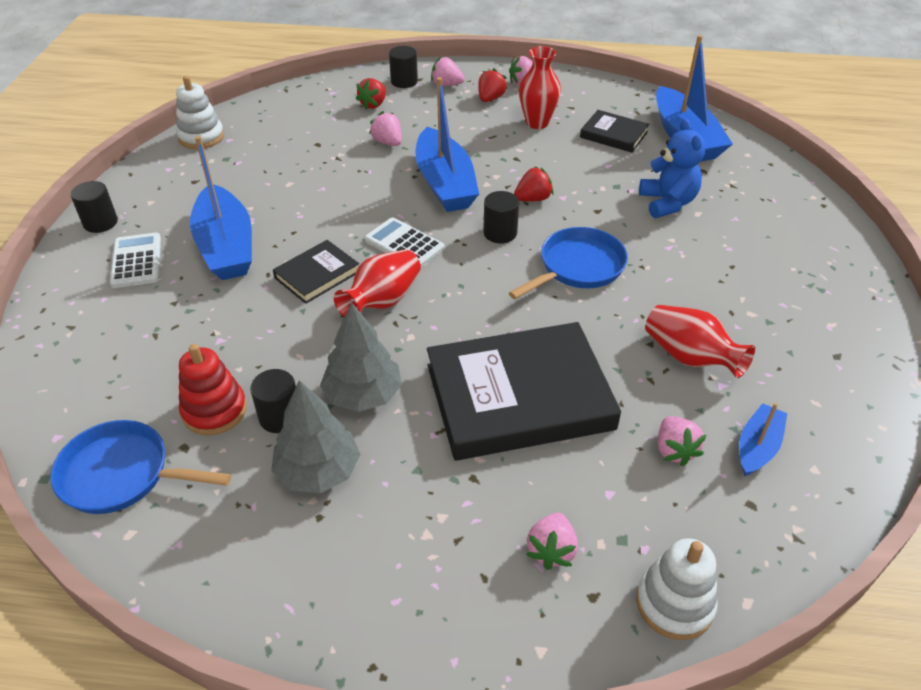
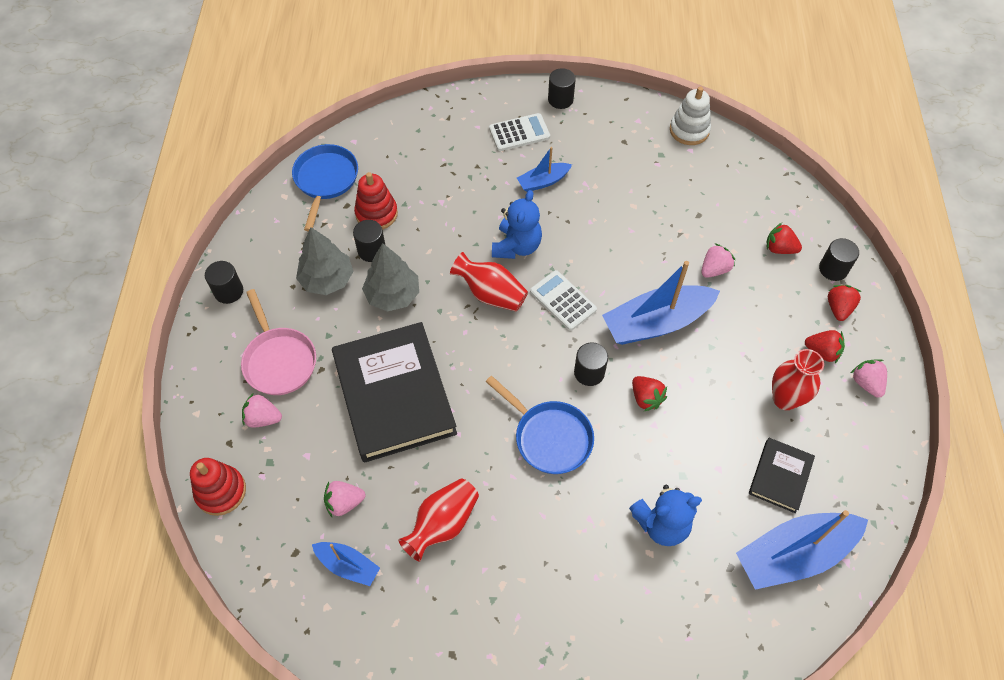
camera: 85 degrees right, 15 degrees up
blue boat [190,136,252,280] -> blue boat [517,147,572,192], size x0.52
black book [273,240,359,304] -> blue teddy bear [492,190,542,259]
white calculator [365,217,445,267] -> white calculator turned 75 degrees counterclockwise [530,270,597,331]
pink strawberry [431,57,464,86] -> red strawberry [828,285,862,321]
white stacking toy [636,538,718,640] -> red stacking toy [190,458,246,516]
none -> black cylinder [205,261,243,304]
none -> pink pan [241,289,316,395]

